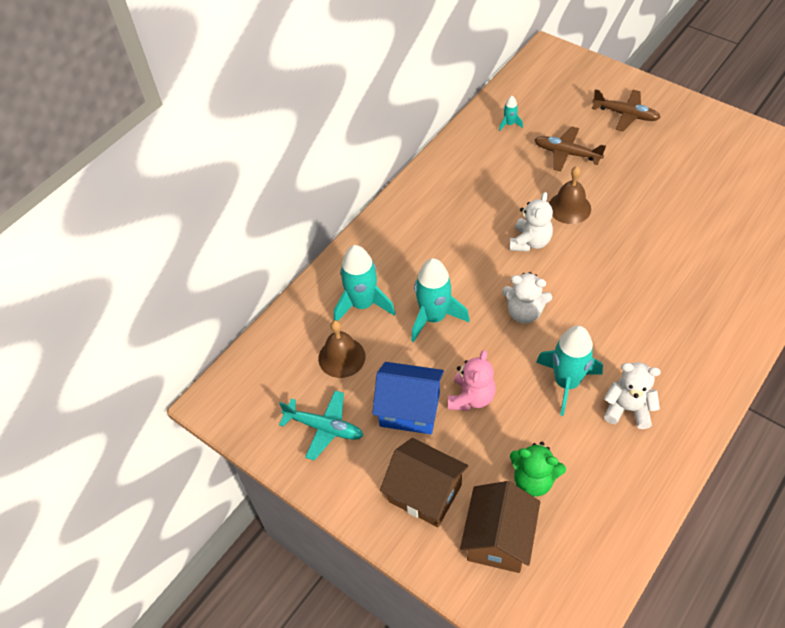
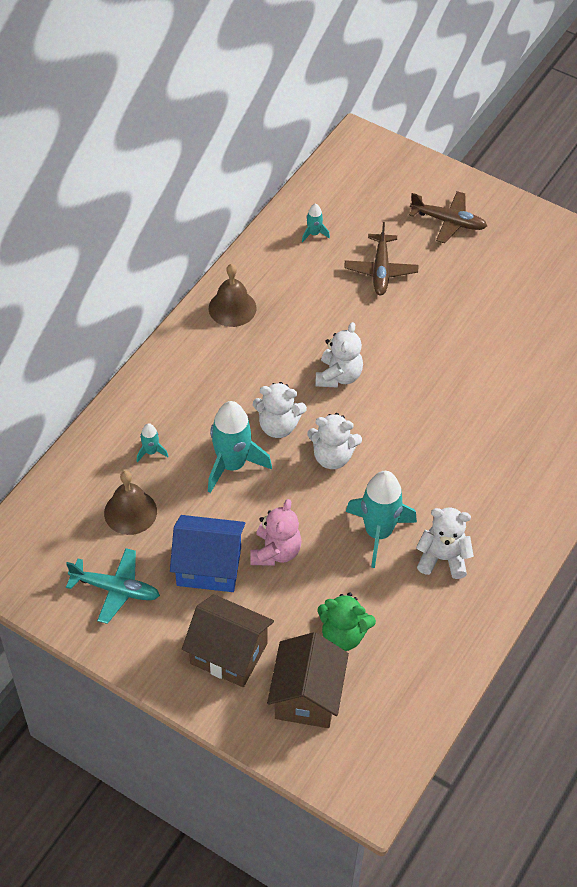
camera: 10 degrees left, 0 degrees up
turquoise rocket [334,245,396,321] -> turquoise rocket [137,423,168,462], size x0.46
brown plane [535,127,606,171] -> brown plane turned 105 degrees counterclockwise [344,222,418,295]
brown bell [549,166,591,224] -> brown bell moved to [209,264,256,327]
none -> white teddy bear [253,382,307,438]

